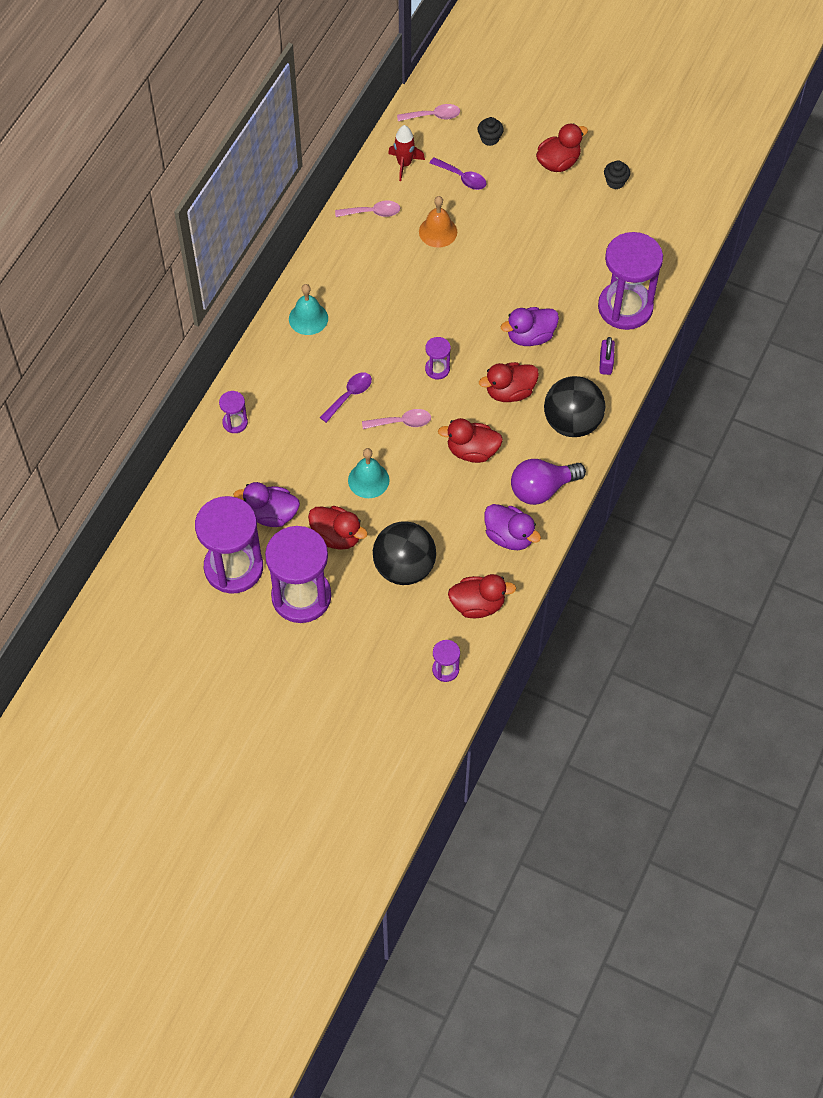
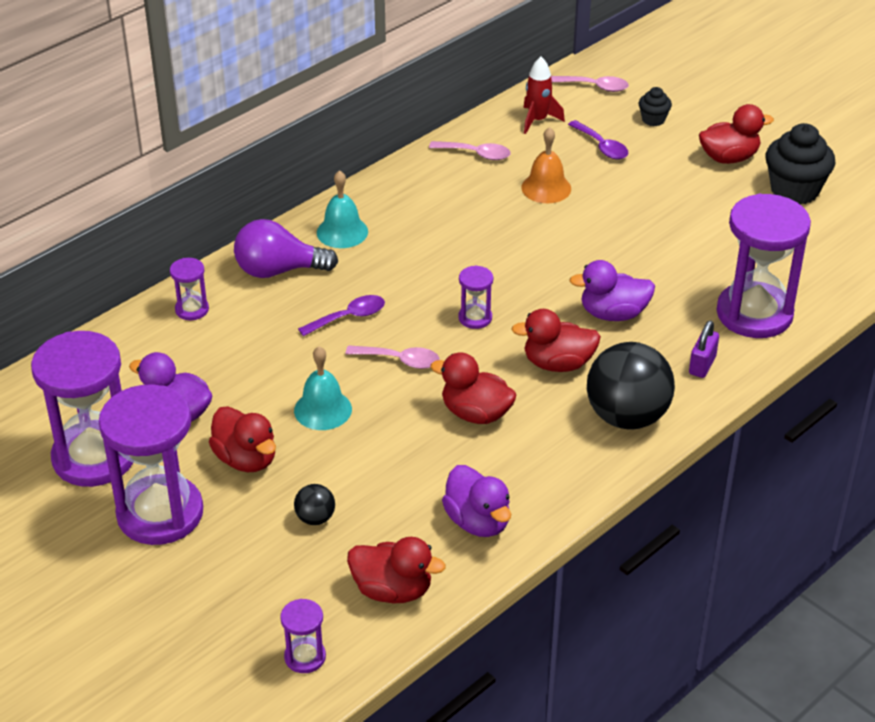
camera: 20 degrees right, 20 degrees down
black ball [373,521,436,585] -> black ball [294,484,335,525], size x0.45
purple light bulb [511,459,586,505] -> purple light bulb moved to [234,219,338,278]
black cupcake [604,161,630,189] -> black cupcake [766,123,835,205], size x1.97

